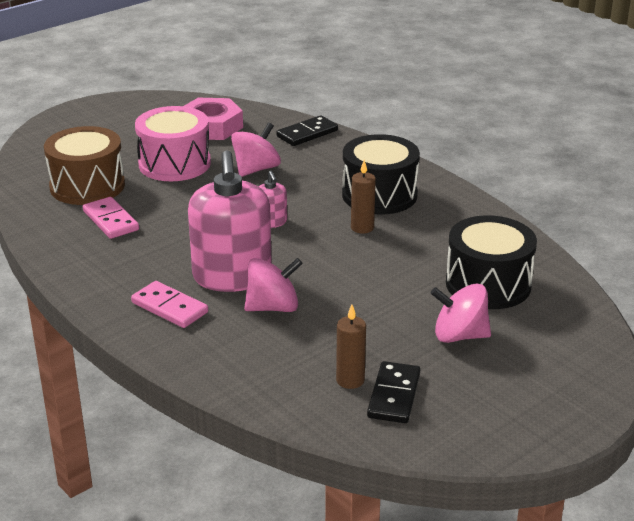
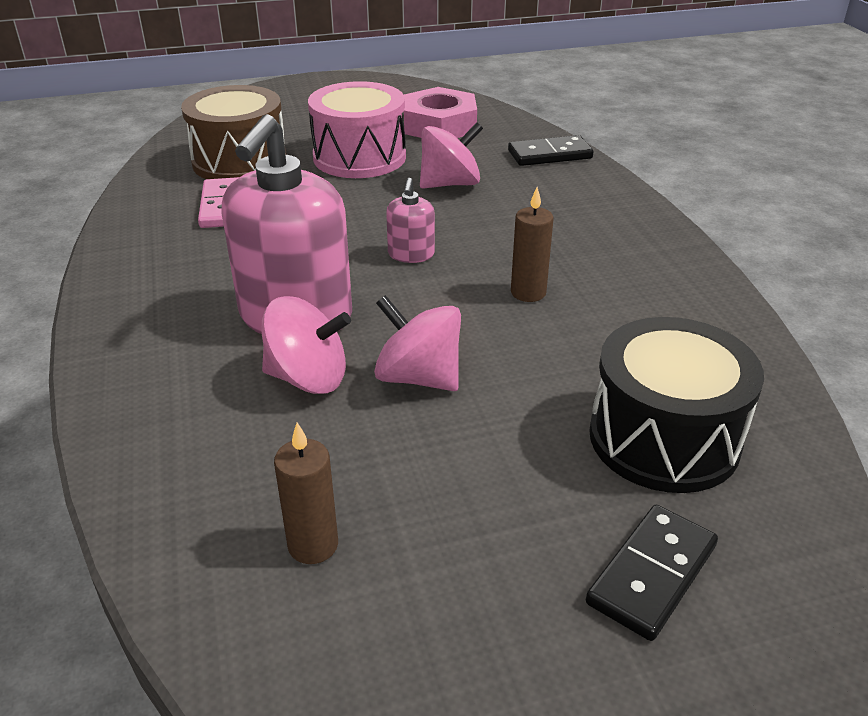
camera: 25 degrees right, 5 degrees up
pink domino [131,281,208,328] -> none
black drum [342,134,420,214] -> none
black domino [367,361,420,423] -> black domino moved to [586,505,718,641]
pink spinning top [431,284,491,343] -> pink spinning top moved to [374,295,461,391]

